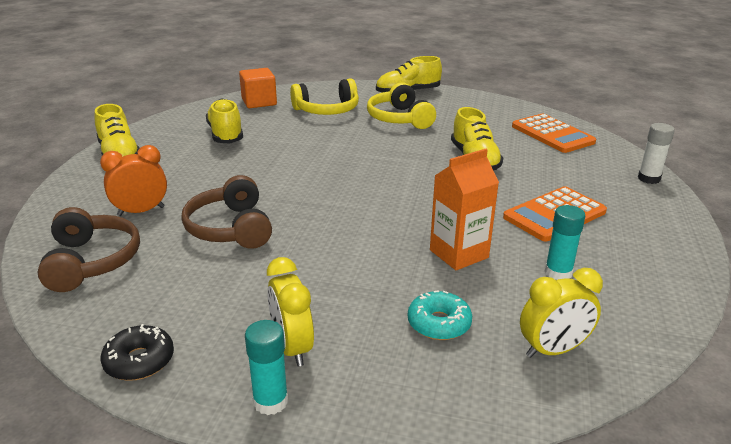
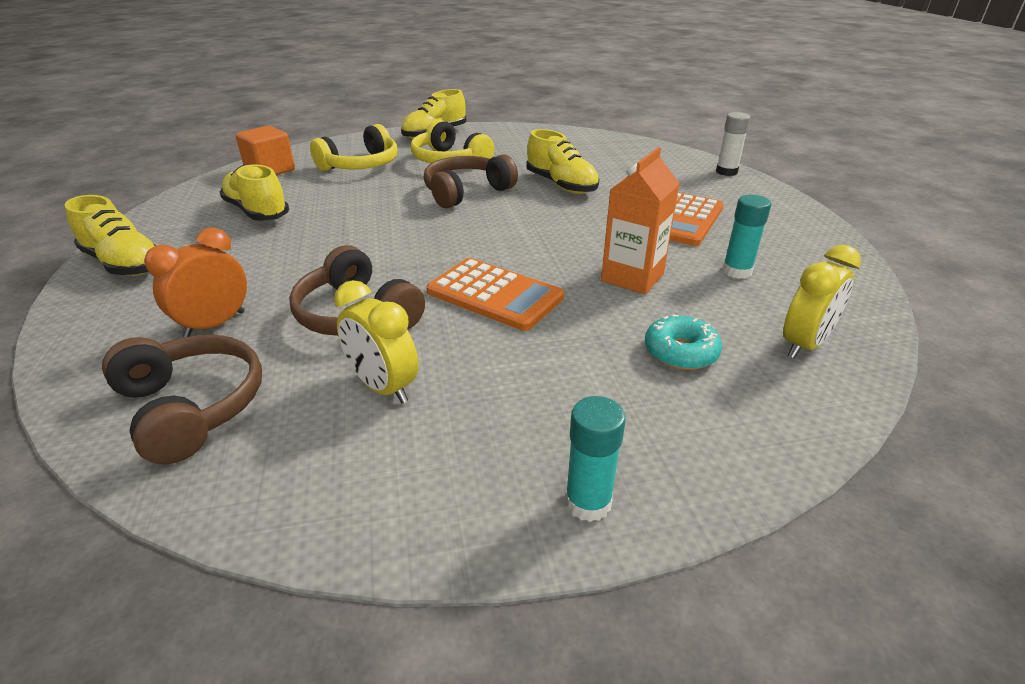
camera: 25 degrees left, 5 degrees up
black donut [100,324,174,381] -> none
yellow clock [267,257,314,366] -> yellow clock moved to [334,280,419,403]
orange calculator [512,114,596,153] -> orange calculator moved to [426,258,564,331]
none -> brown headphones [424,154,518,208]

